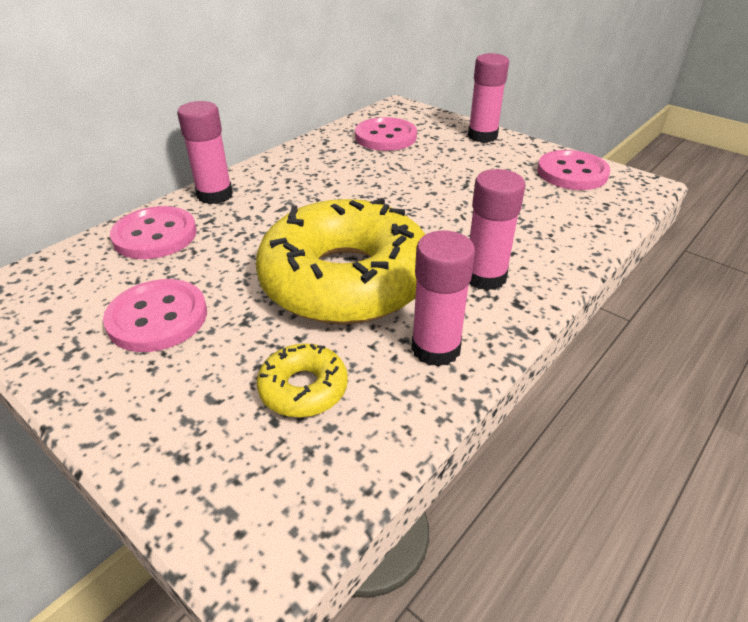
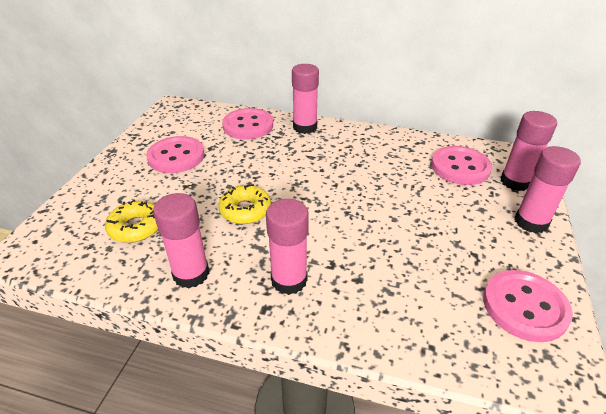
camera: 65 degrees right, 0 degrees up
yellow donut [256,198,425,324] -> yellow donut [219,184,271,224], size x0.42
none -> pink glue stick [501,111,557,191]

